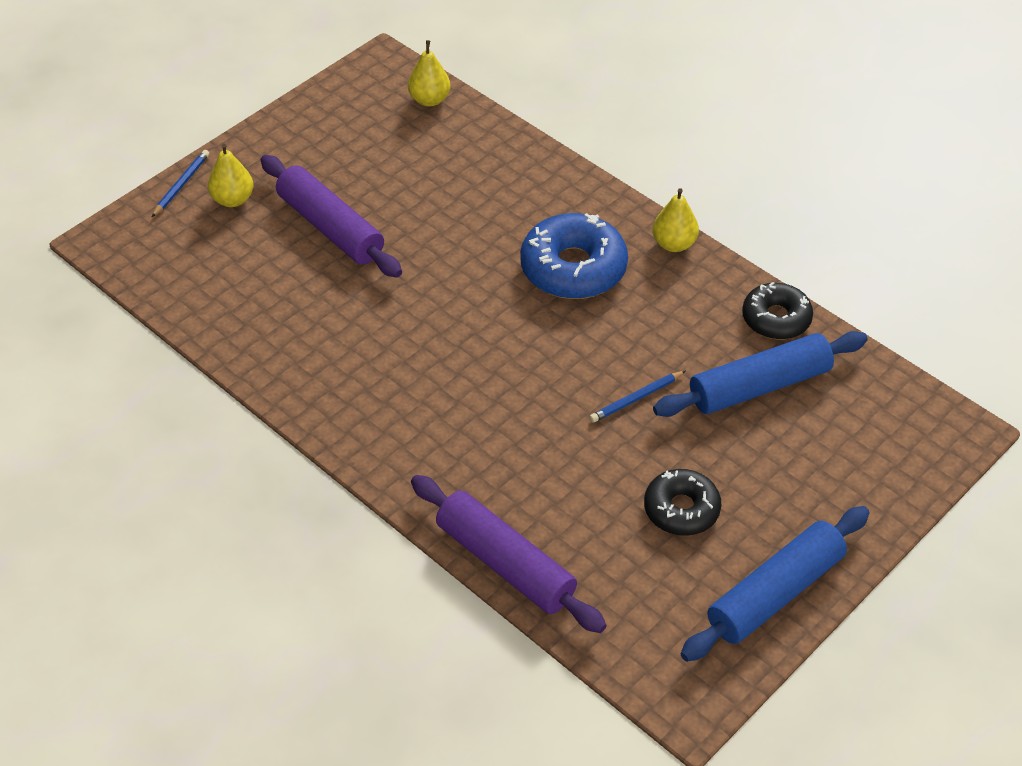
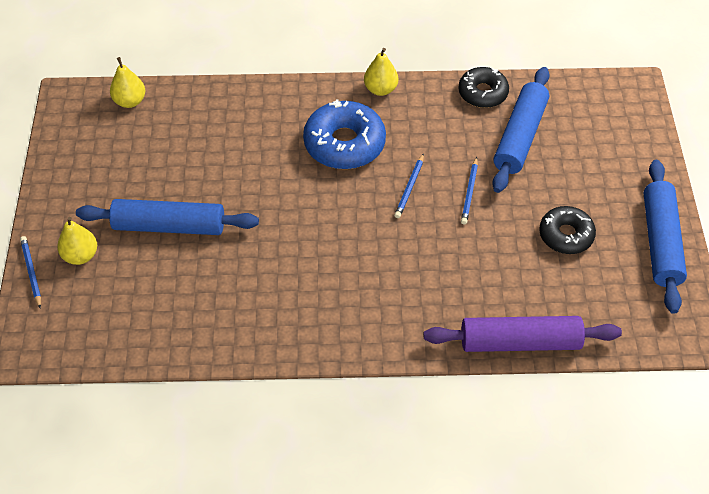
camera: 45 degrees left, 5 degrees up
purple rolling pin [260,155,402,278] -> blue rolling pin [76,199,259,235]
none -> blue pencil [394,153,424,218]

